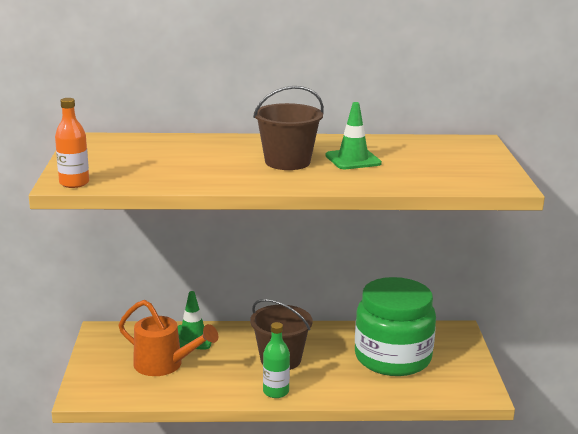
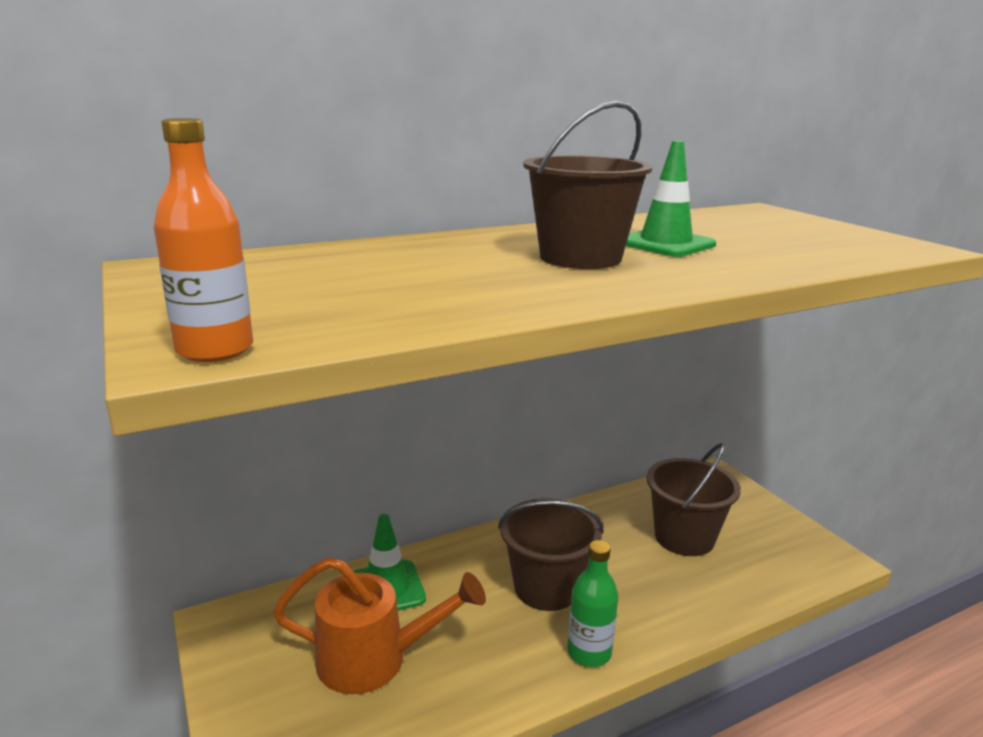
camera: 25 degrees left, 0 degrees up
green jar [355,277,436,376] -> brown bucket [647,443,741,556]

